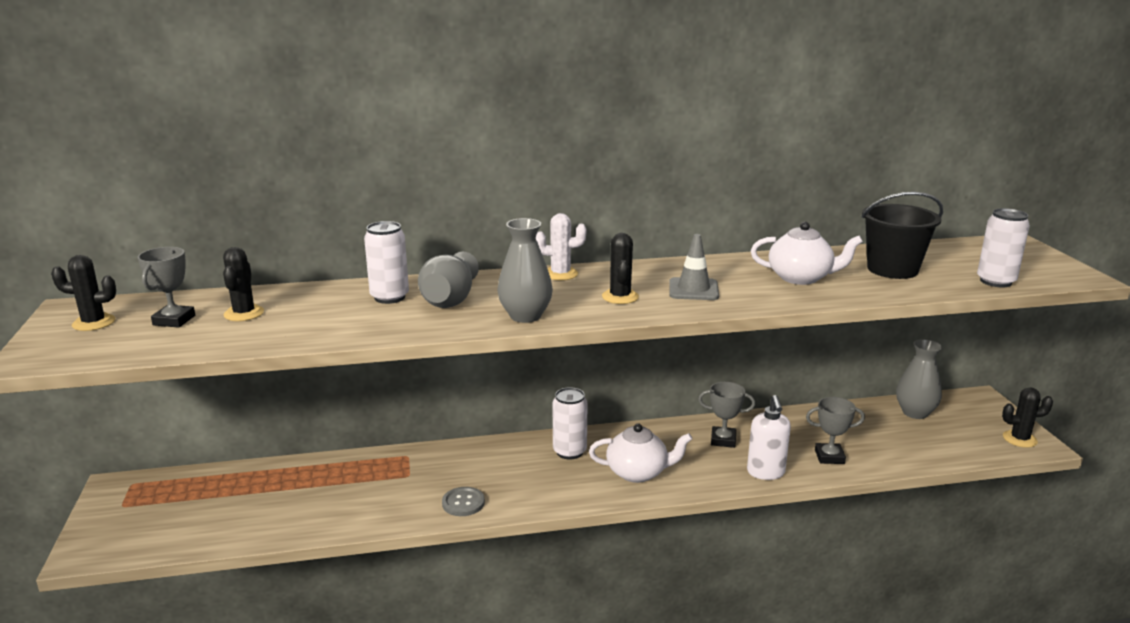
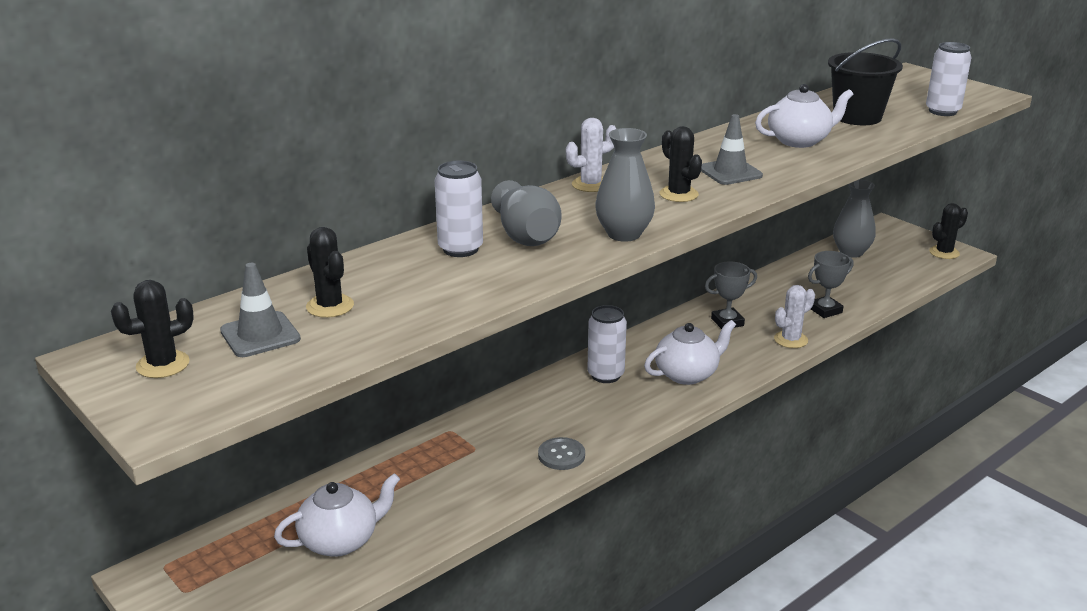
camera: 30 degrees left, 5 degrees up
grey trophy [138,247,195,328] -> grey traffic cone [220,263,301,357]
white soap dispenser [747,395,791,480] -> white cactus [774,285,815,348]
none -> white teapot [274,473,400,557]

